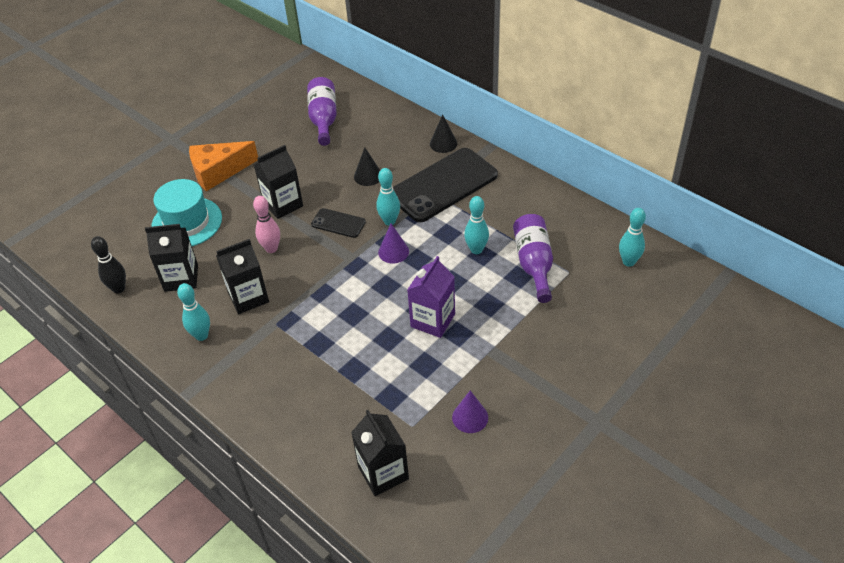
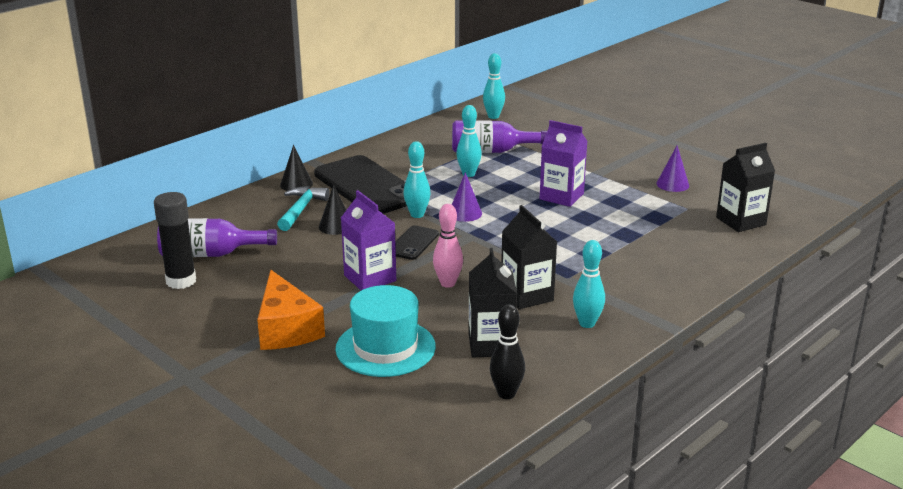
camera: 90 degrees left, 20 degrees down
black carton [254,145,303,219] -> purple carton [341,190,396,290]
none -> black glue stick [154,192,196,289]
none -> turquoise hammer [277,186,329,231]

